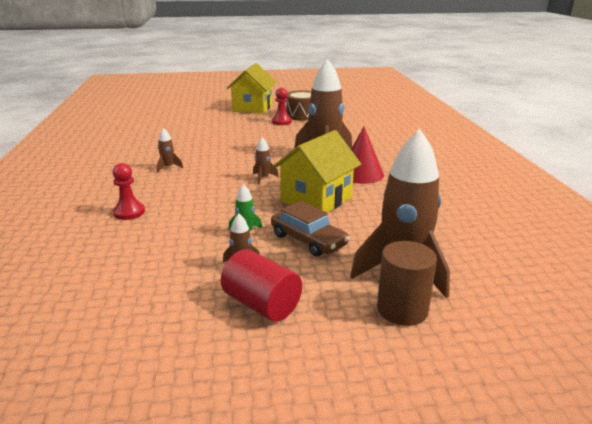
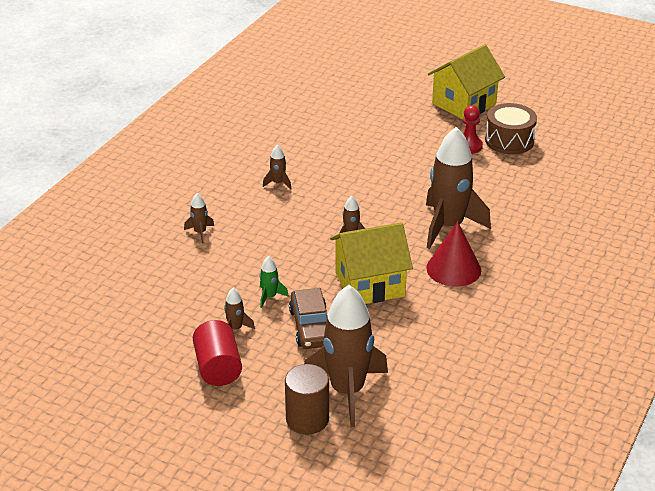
camera: 35 degrees right, 10 degrees up
red pawn [113,163,145,220] -> brown rocket [184,193,214,243]

